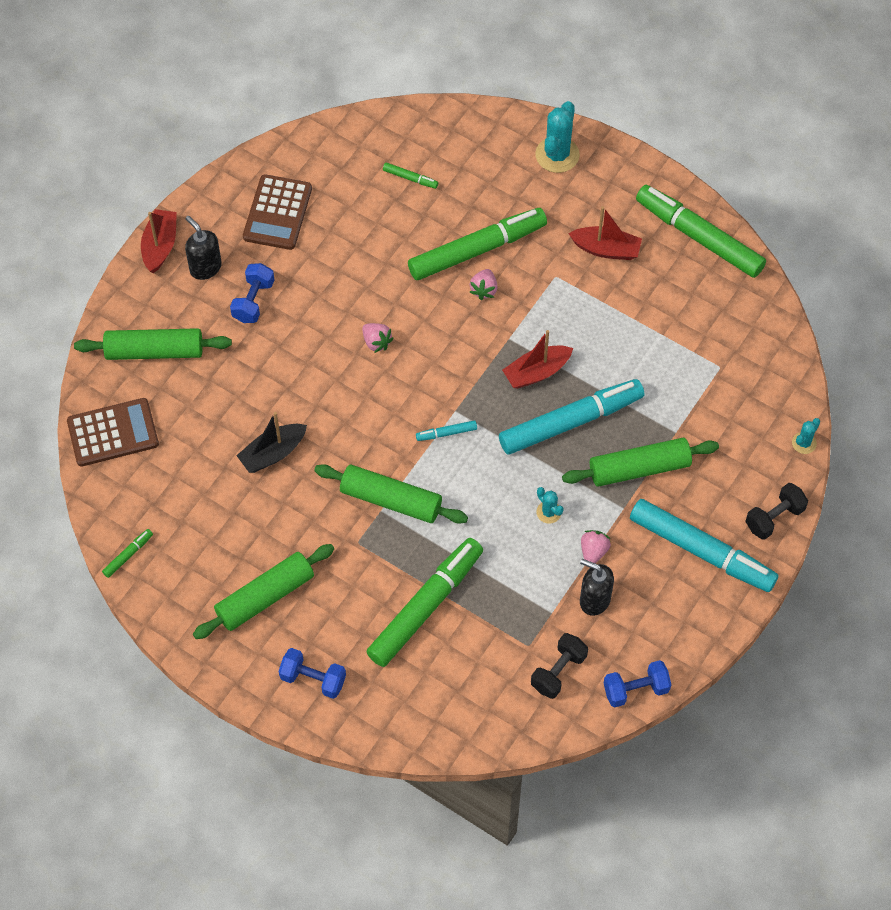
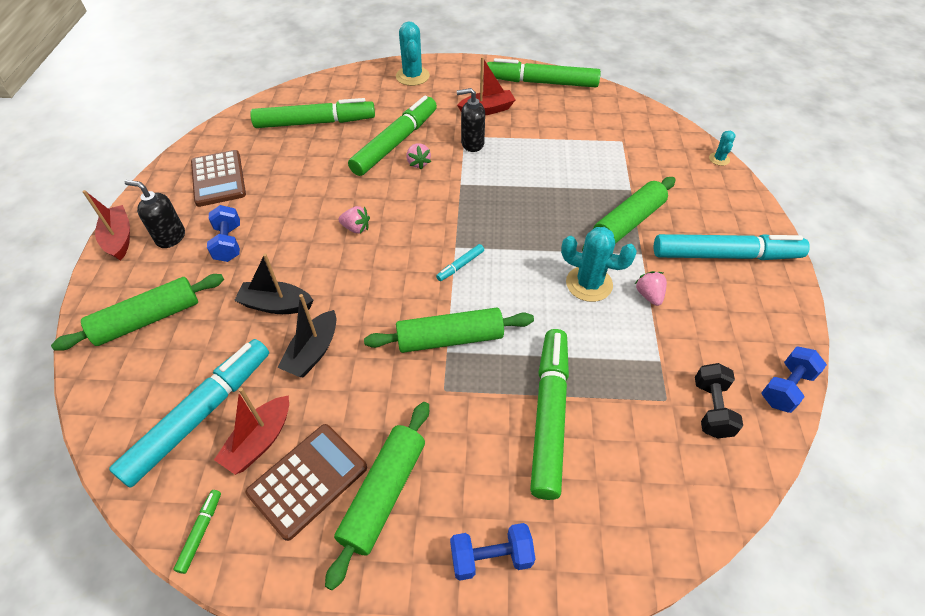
camera: 30 degrees left, 10 degrees down
brown calculator [67,398,159,467] -> brown calculator moved to [246,424,367,541]
green marker [383,162,438,189] -> green marker [250,98,375,128], size x2.49
turquoise marker [499,379,644,455] -> turquoise marker moved to [109,339,269,488]
red boat [502,330,573,389] -> red boat moved to [214,388,289,475]
turquoise cactus [536,487,564,524] -> turquoise cactus [561,227,637,302], size x1.92
black soap dispenser [580,559,614,616] -> black soap dispenser moved to [457,88,485,152]
black dumbbell [745,483,808,540] -> none
none -> black boat [234,254,314,314]

